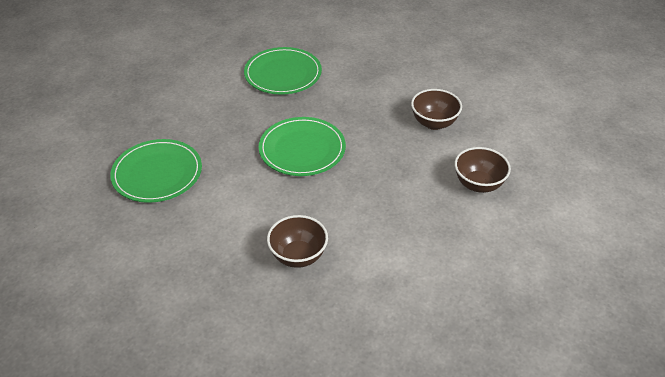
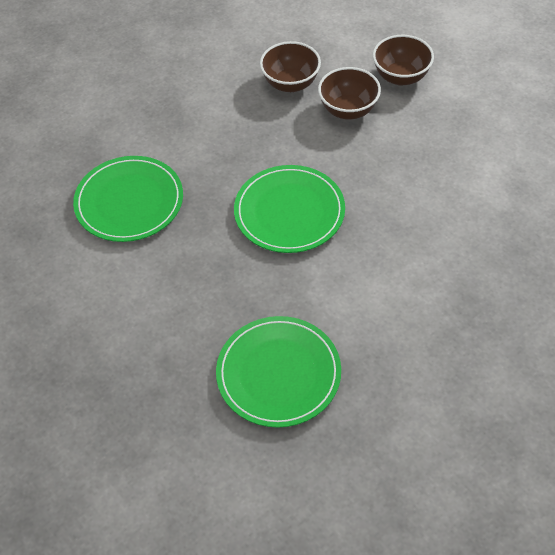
camera: 70 degrees left, 10 degrees up
brown bowl [267,215,328,268] -> brown bowl moved to [318,67,381,120]

